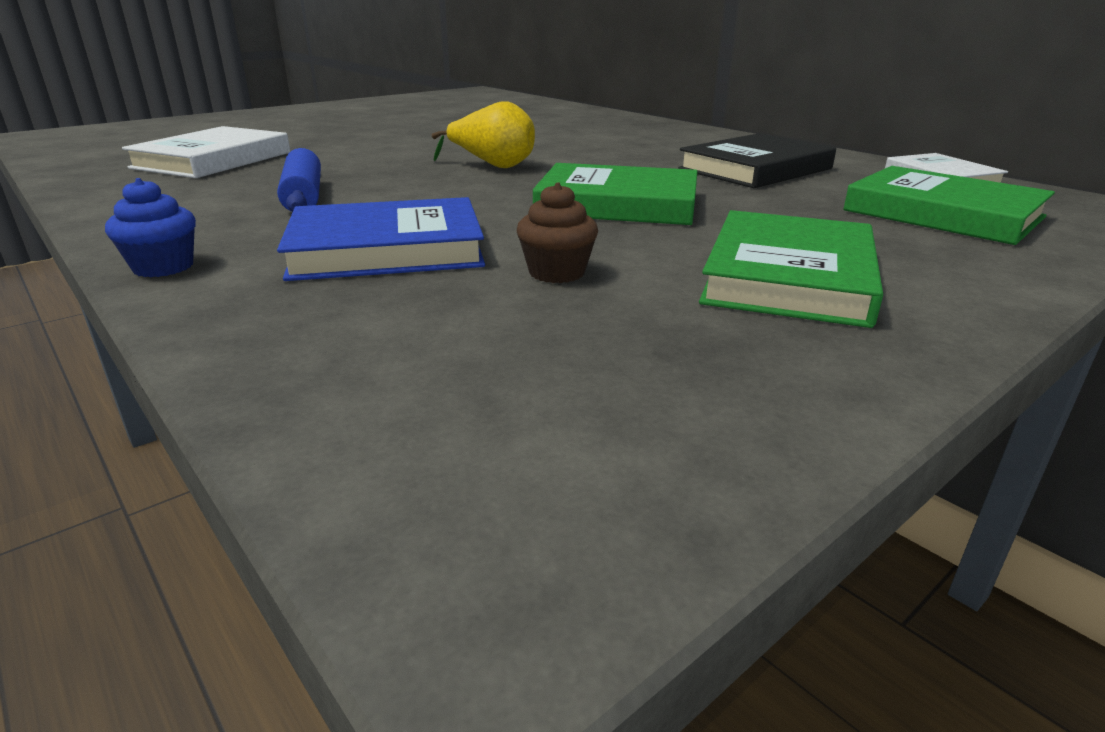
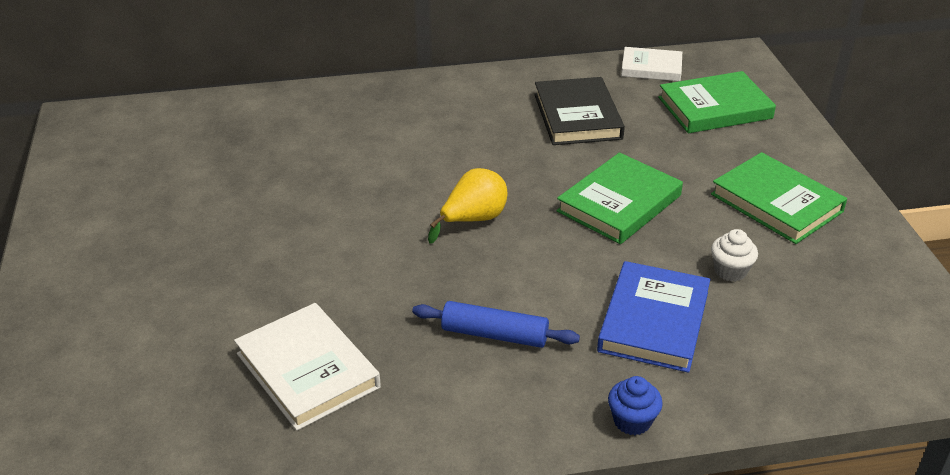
camera: 60 degrees left, 10 degrees up
brown cupcake [517,182,598,283] -> white cupcake [711,229,758,282]

